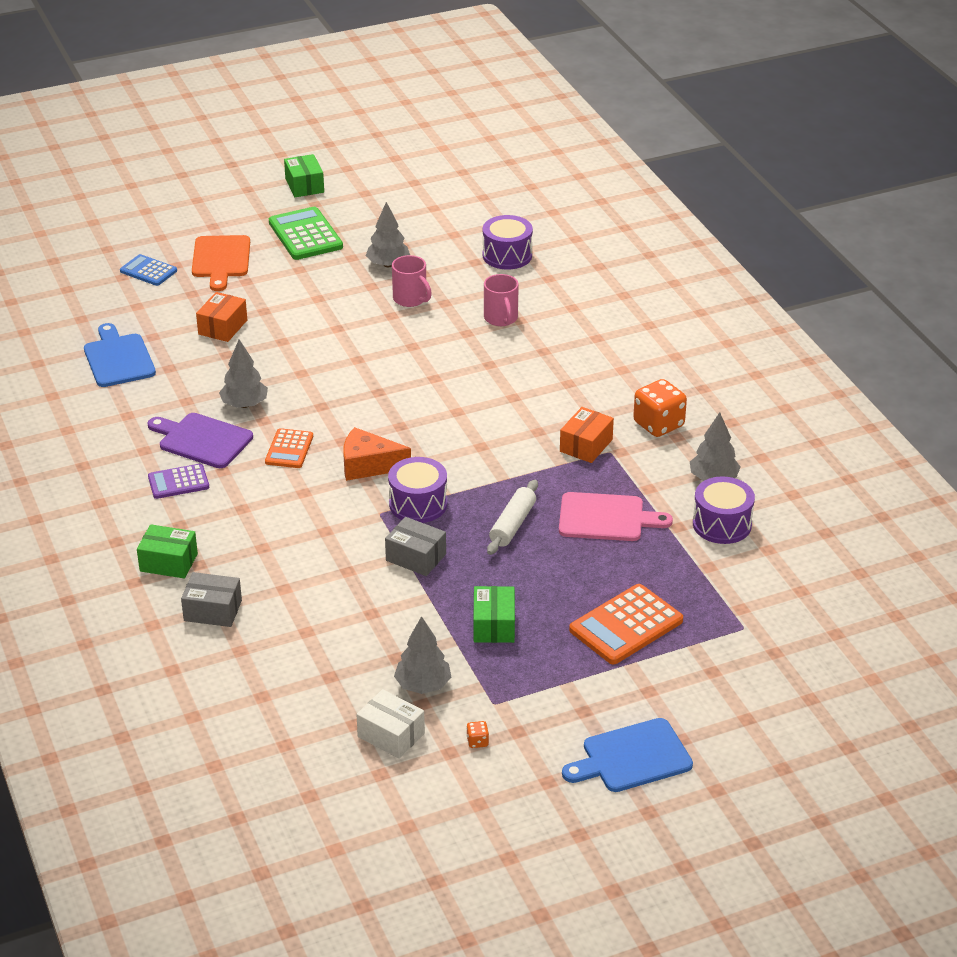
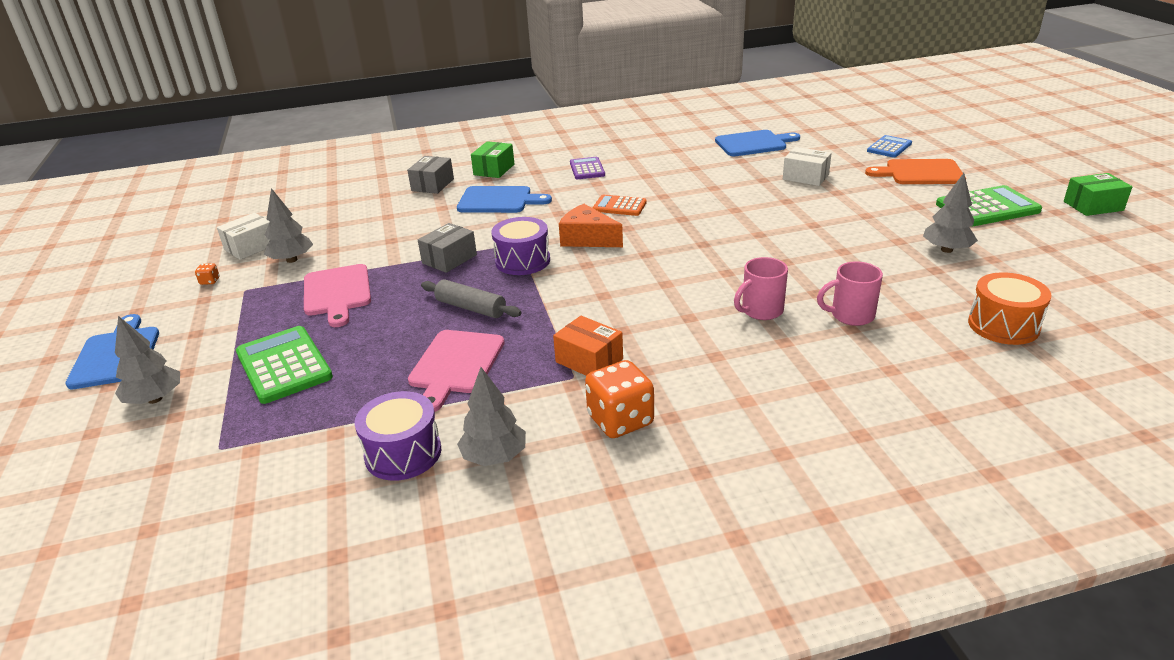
camera: 100 degrees right, 5 degrees down
purple cutting board [148,413,253,468] -> none
orange box [196,292,247,342] -> white box [783,147,832,186]
grey tree [219,339,268,408] -> grey tree moved to [115,316,180,404]
orange cheese [343,427,411,481] -> orange cheese turned 75 degrees counterclockwise [559,204,623,247]
pink mug [392,255,432,307] -> pink mug moved to [734,257,788,320]
green box [474,586,515,643] -> pink cutting board [304,264,371,327]
purple drum [483,215,533,269] -> orange drum [968,272,1051,345]
white rolling pin [487,480,538,555] -> grey rolling pin [421,279,522,318]
orange calculator [569,584,683,664] -> green calculator [236,326,333,404]
none -> blue cutting board [457,186,552,213]

